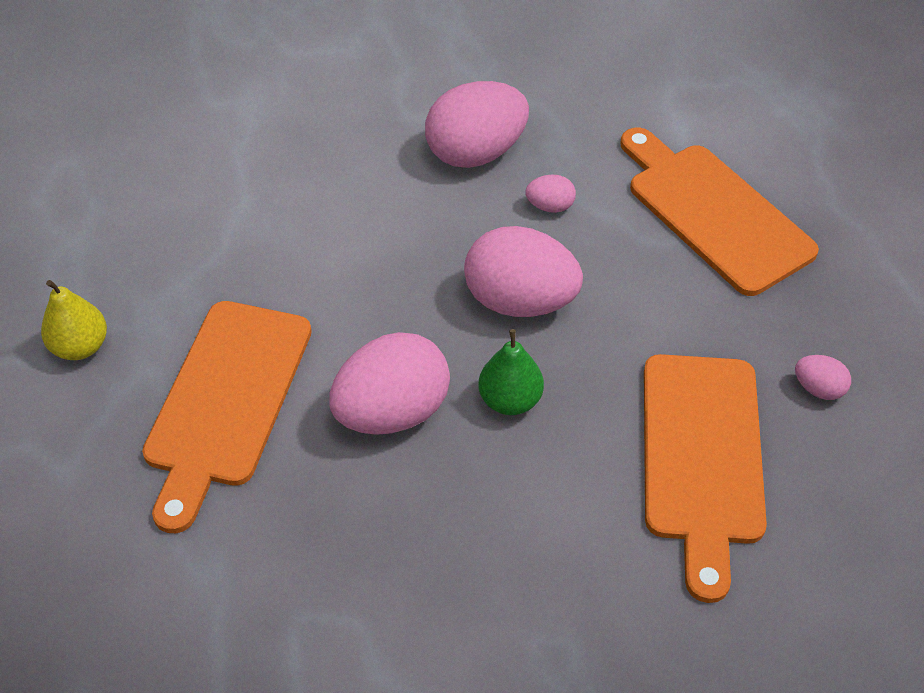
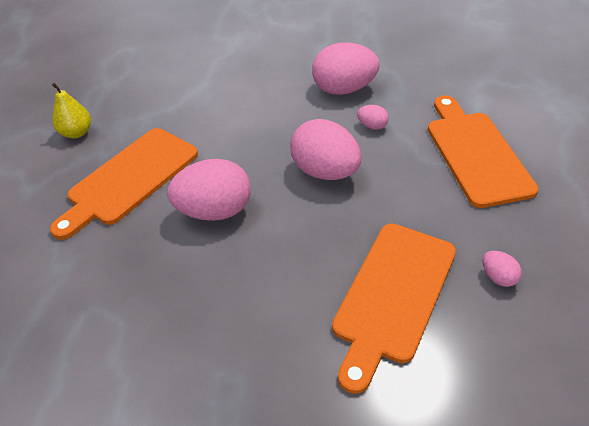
camera: 25 degrees right, 5 degrees down
green pear [479,329,544,415] -> none

